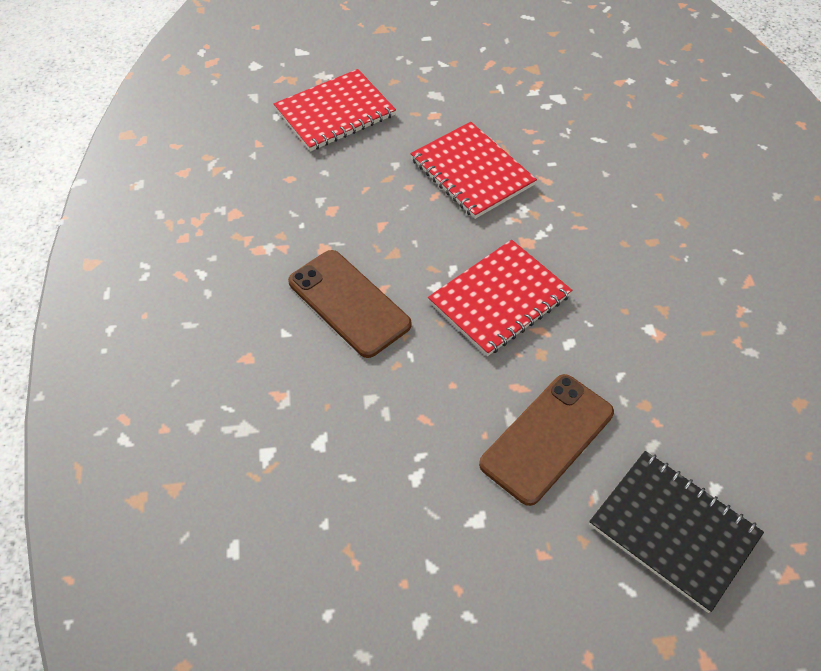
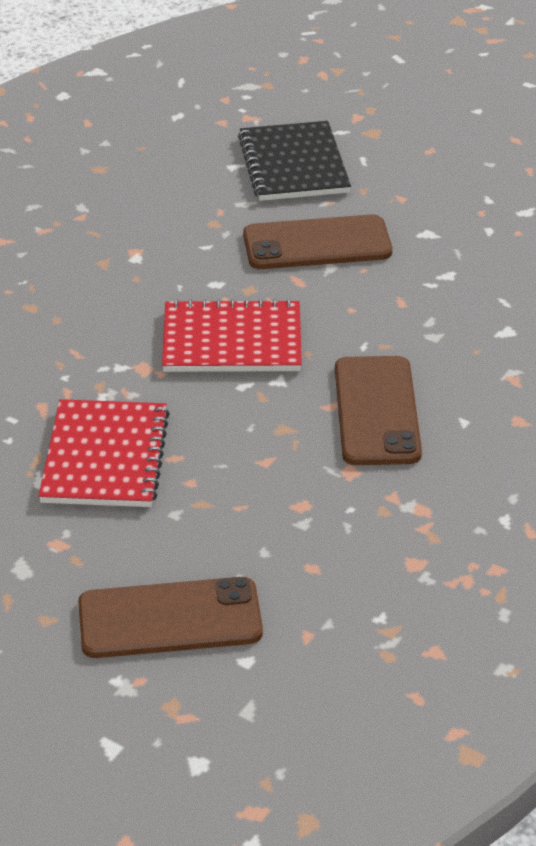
camera: 140 degrees left, 15 degrees down
red notebook [274,69,396,151] -> brown phone [78,577,263,658]

